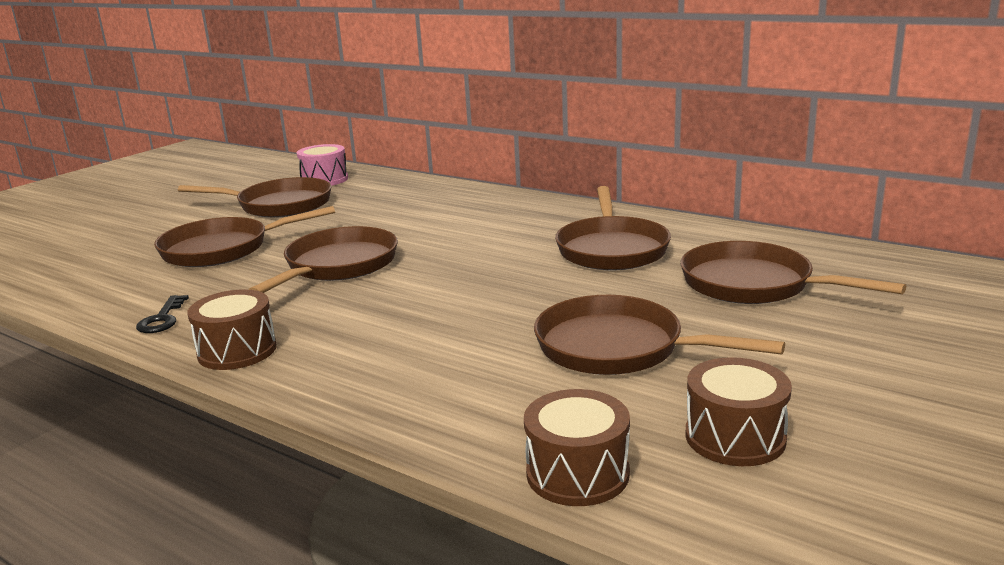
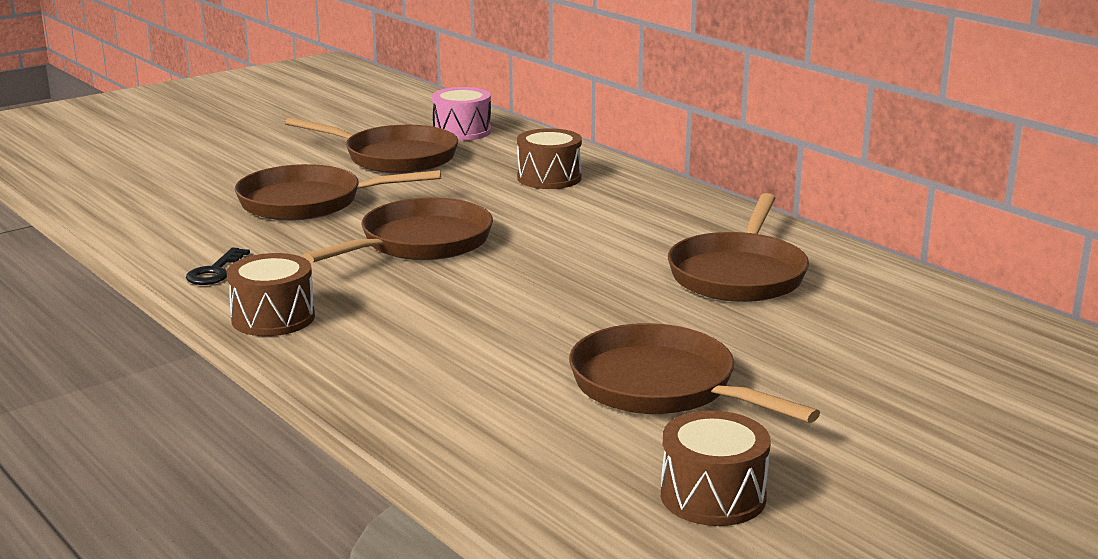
camera: 15 degrees right, 0 degrees up
brown drum [524,389,630,506] -> brown drum moved to [517,128,582,189]
brown pan [680,241,906,304] -> none

